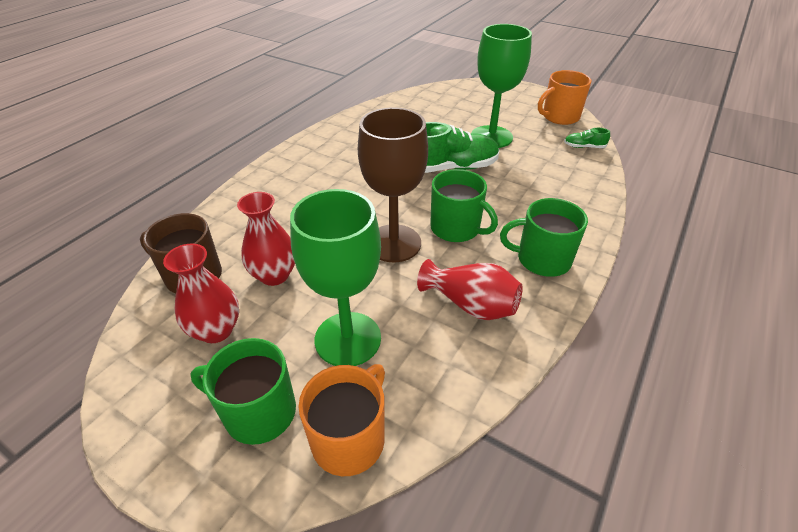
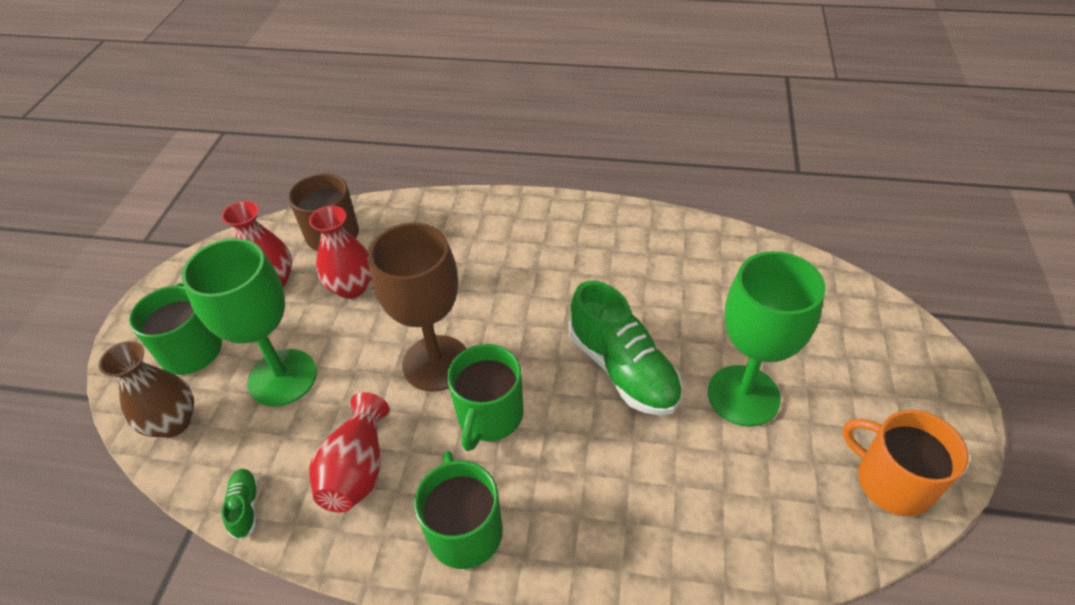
camera: 70 degrees right, 5 degrees up
orange mug [298,364,385,476] -> brown vase [99,341,194,438]
green shoe [564,128,610,148] -> green shoe moved to [221,469,258,540]

